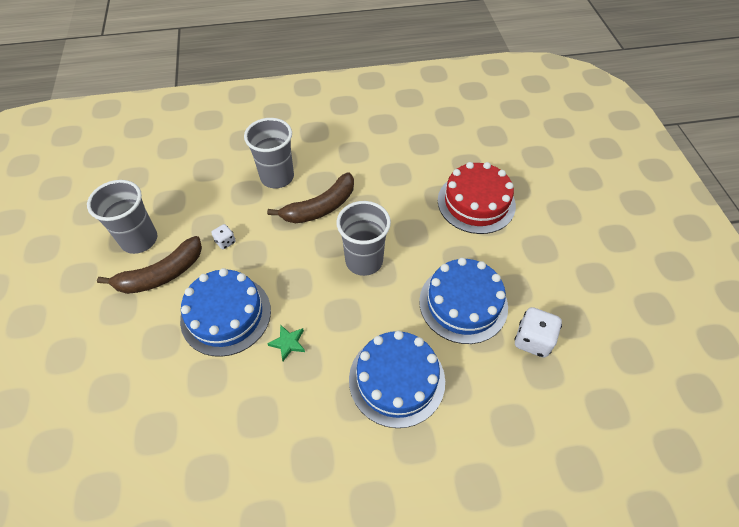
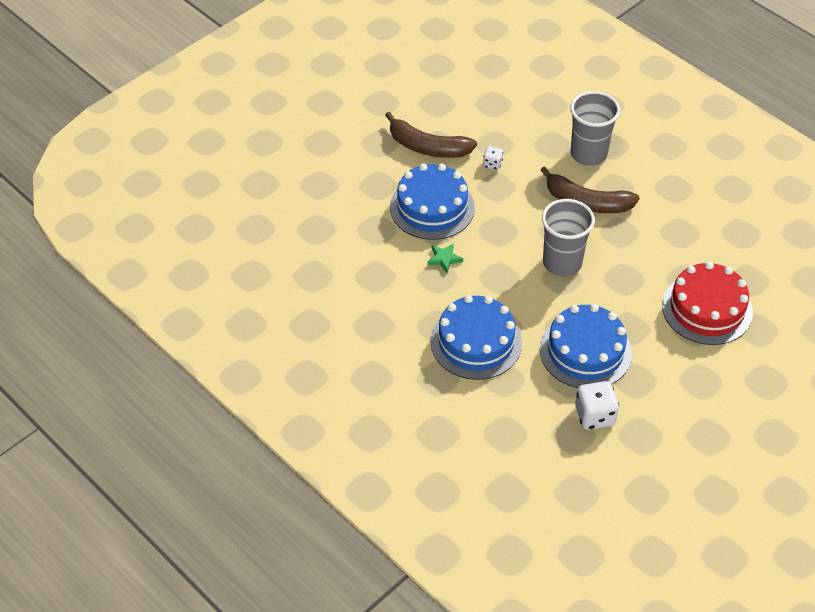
camera: 55 degrees right, 5 degrees down
grey cup [87,180,157,254] -> none

